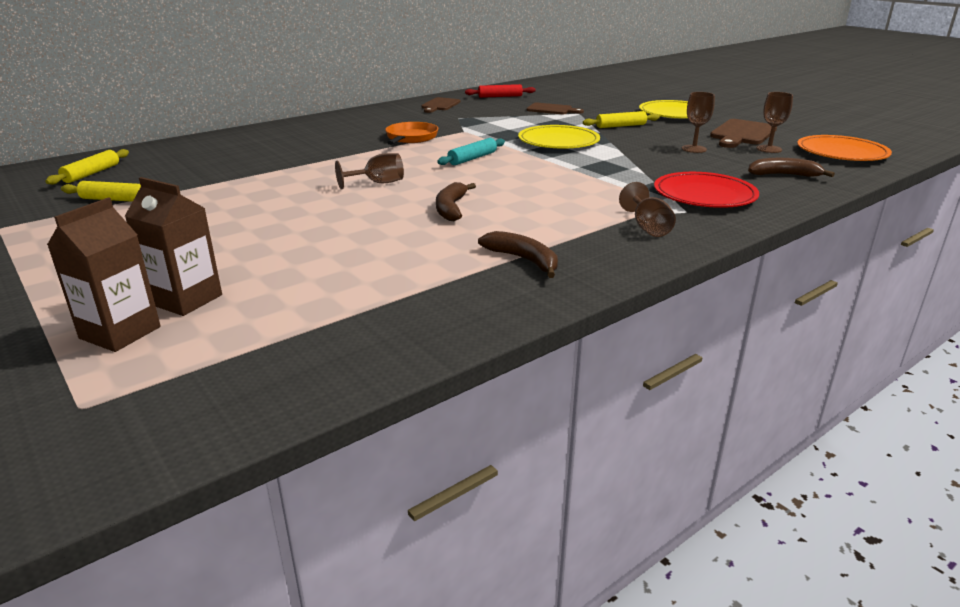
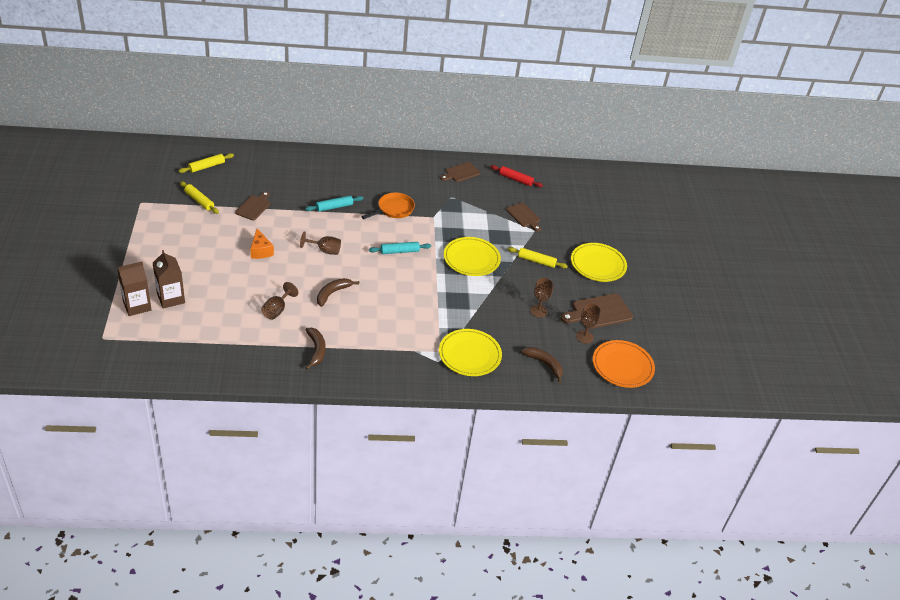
camera: 30 degrees right, 15 degrees up
brown goblet [619,182,676,237] -> brown goblet moved to [261,282,298,320]
red plate [654,172,759,208] -> yellow plate [439,329,502,376]
none -> brown cutting board [235,192,270,221]
none -> orange cheese [250,229,274,259]
none -> turquoise rolling pin [305,196,363,212]

